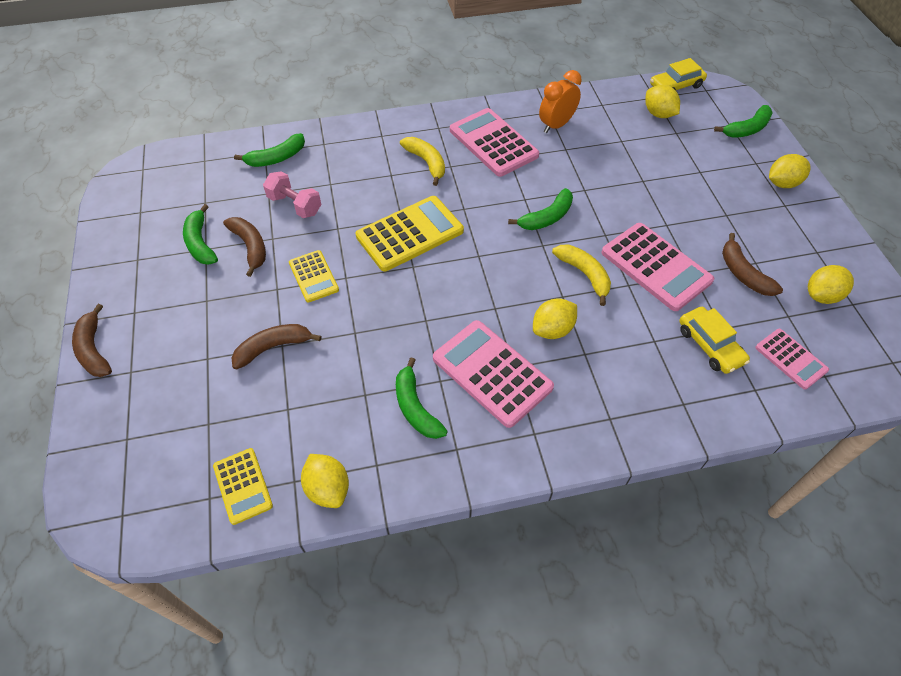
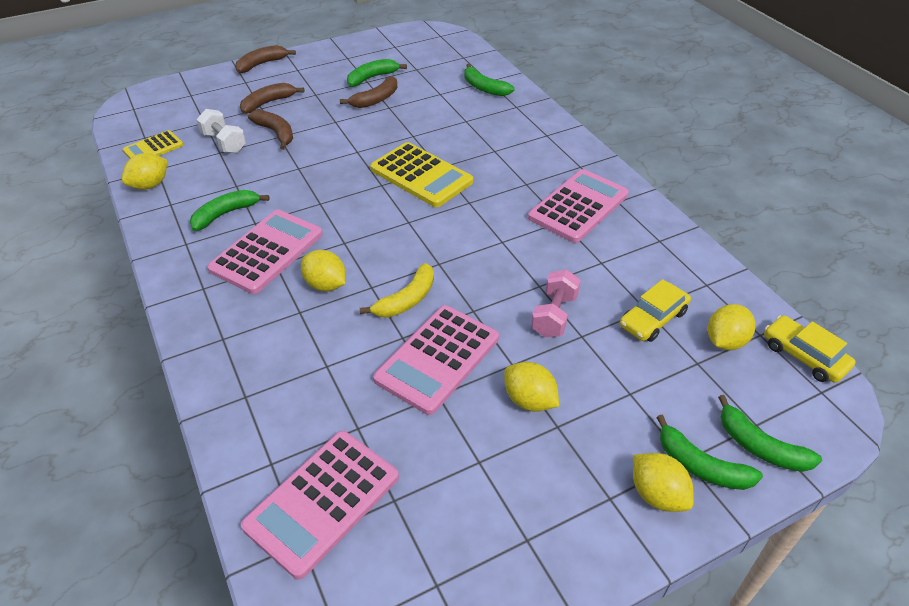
camera: 75 degrees right, 10 degrees down
pink dumbbell [263,171,322,218] -> pink dumbbell moved to [531,270,581,338]
yellow calculator [289,250,339,303] -> none
yellow banana [400,137,445,186] -> none
green banana [508,188,573,230] -> green banana moved to [656,415,763,490]
orange clock [539,70,582,133] -> none
yellow car [679,307,750,374] -> yellow car moved to [620,279,691,342]
brown banana [722,233,783,296] -> brown banana moved to [240,83,304,114]
pink calculator [755,329,829,390] -> pink calculator [241,431,399,580], size x1.75
yellow lemon [808,265,854,304] -> yellow lemon moved to [504,362,559,412]
none -> white dumbbell [196,109,246,154]

